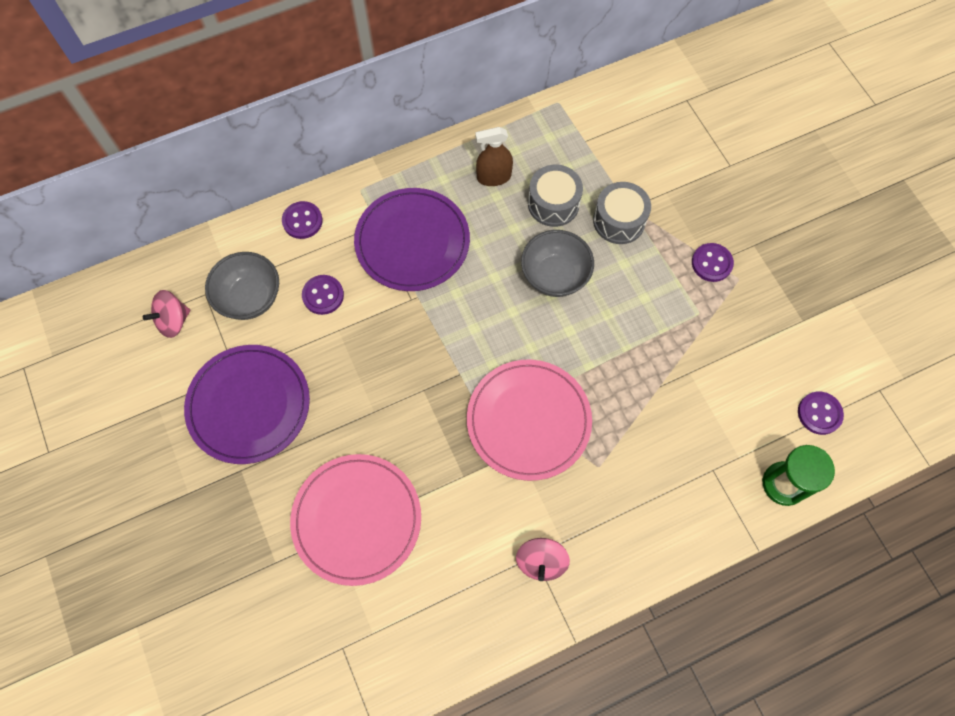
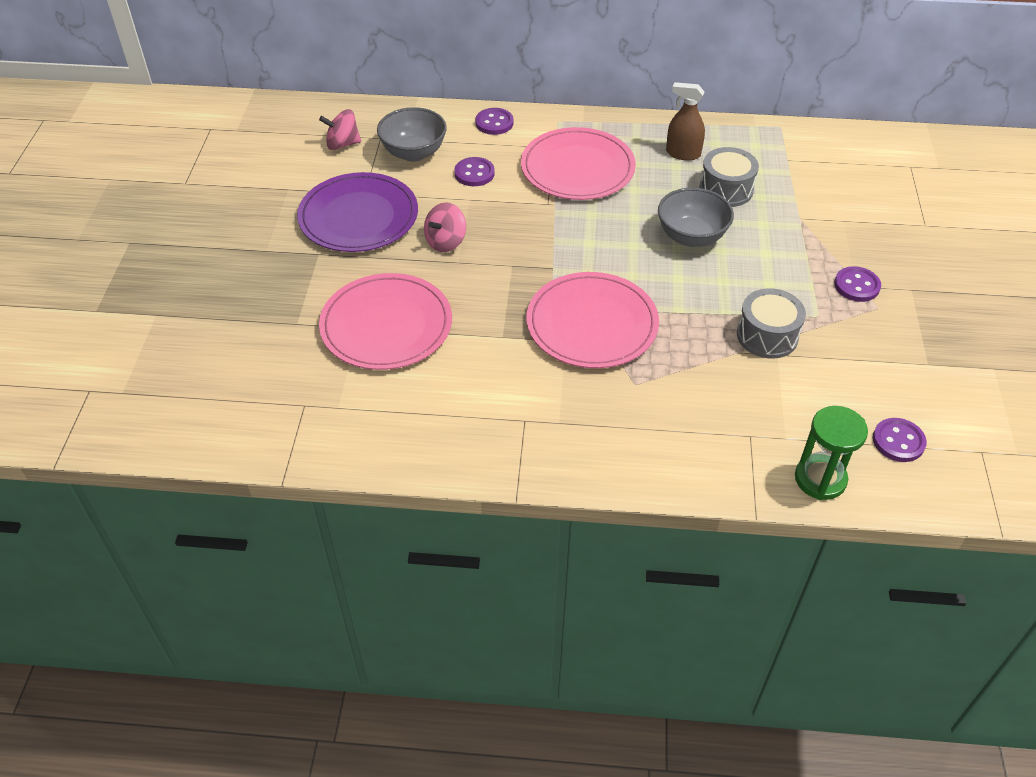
camera: 30 degrees right, 20 degrees down
purple plate [354,188,470,291] -> pink plate [521,127,636,200]
pink spinning top [516,538,570,581] -> pink spinning top moved to [424,202,466,252]
grey drum [593,182,651,244] -> grey drum moved to [737,288,806,359]

